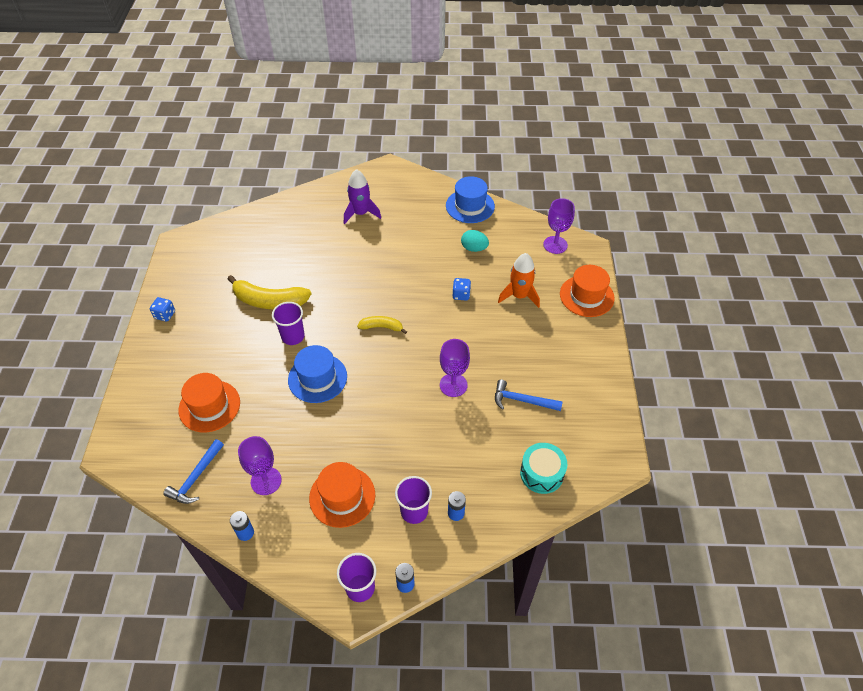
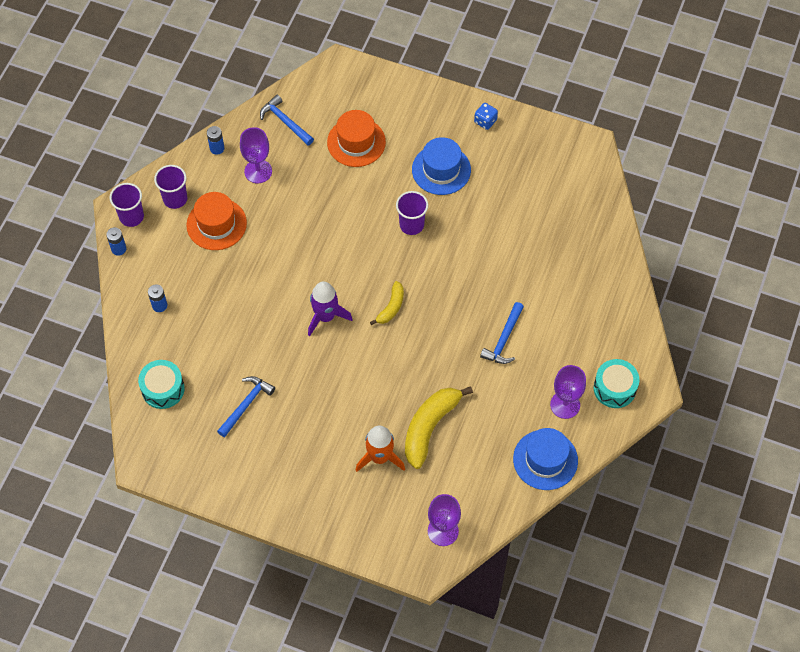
camera: 110 degrees right, 10 degrees up
yellow banana [228,275,311,309] -> yellow banana moved to [405,386,473,469]
blue hat [288,345,347,403] -> blue hat moved to [412,137,471,195]
purple rocket [344,169,381,224] -> purple rocket moved to [308,281,353,336]
purple cup [395,476,432,524] -> purple cup moved to [154,165,187,209]
purple goblet [440,339,470,397] -> purple goblet moved to [550,365,586,419]
blue dice [453,278,471,301] -> none
turquoise egg [461,230,489,252] -> none
orange hat [560,265,615,317] -> none
none -> blue hammer [480,302,524,364]
none -> turquoise drum [594,359,639,408]

